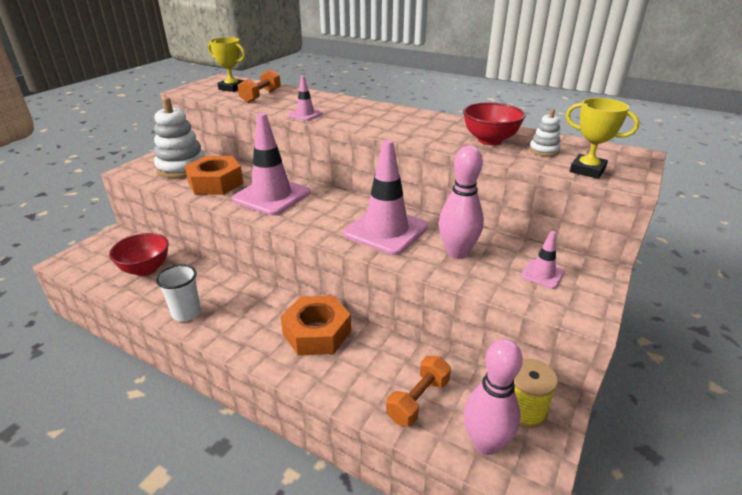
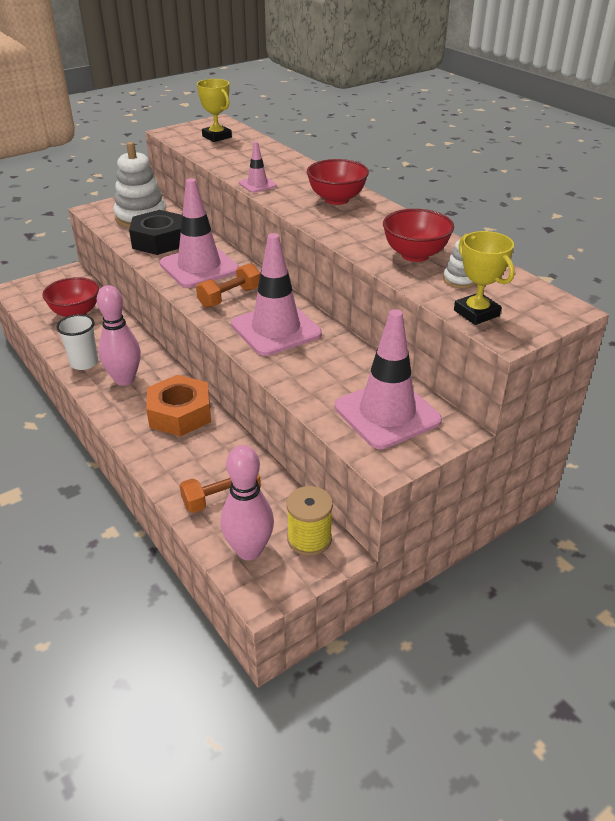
camera: 25 degrees right, 5 degrees up
orange nut [185,156,244,195] -> black nut [129,210,182,255]
orange dumbbell [238,69,281,103] -> orange dumbbell moved to [196,263,260,308]
pink bowling pin [439,146,484,259] -> pink bowling pin moved to [97,285,141,386]
pink traffic cone [521,231,565,289] -> pink traffic cone [334,309,442,449], size x2.14
none -> red bowl [307,159,369,205]

